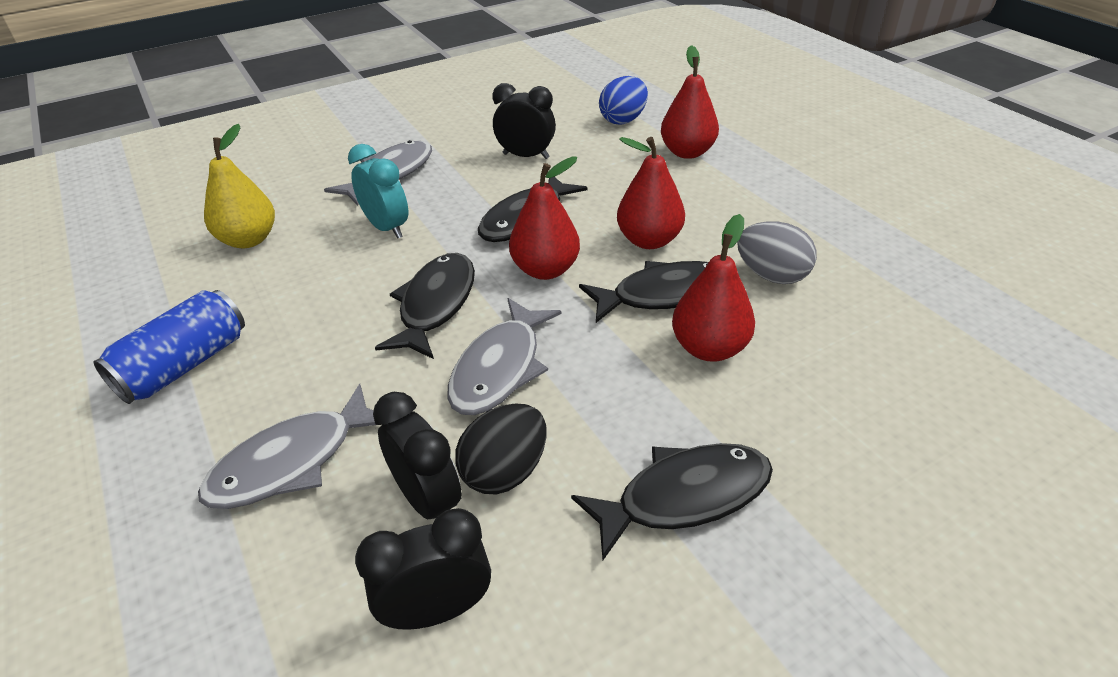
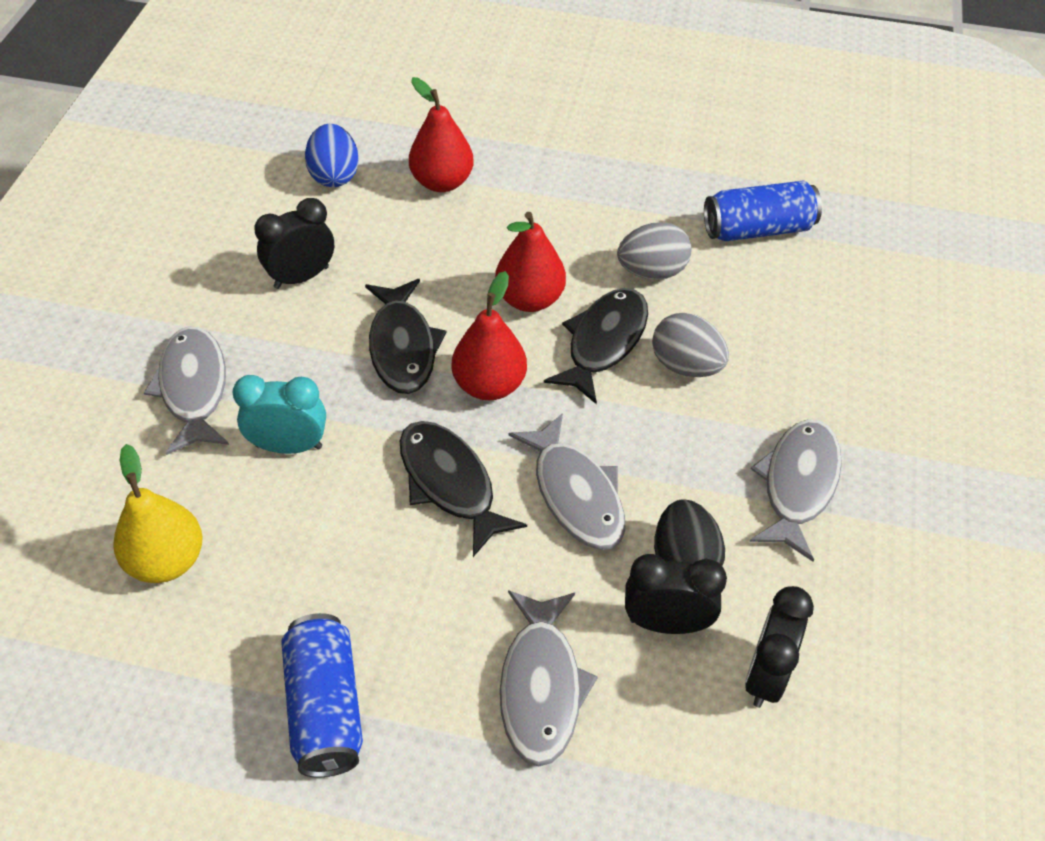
camera: 50 degrees left, 10 degrees up
black fish [571,443,773,560] -> grey fish [750,419,842,562]
red pear [672,214,755,362] -> grey egg [652,313,729,377]
none -> blue can [704,181,822,241]

